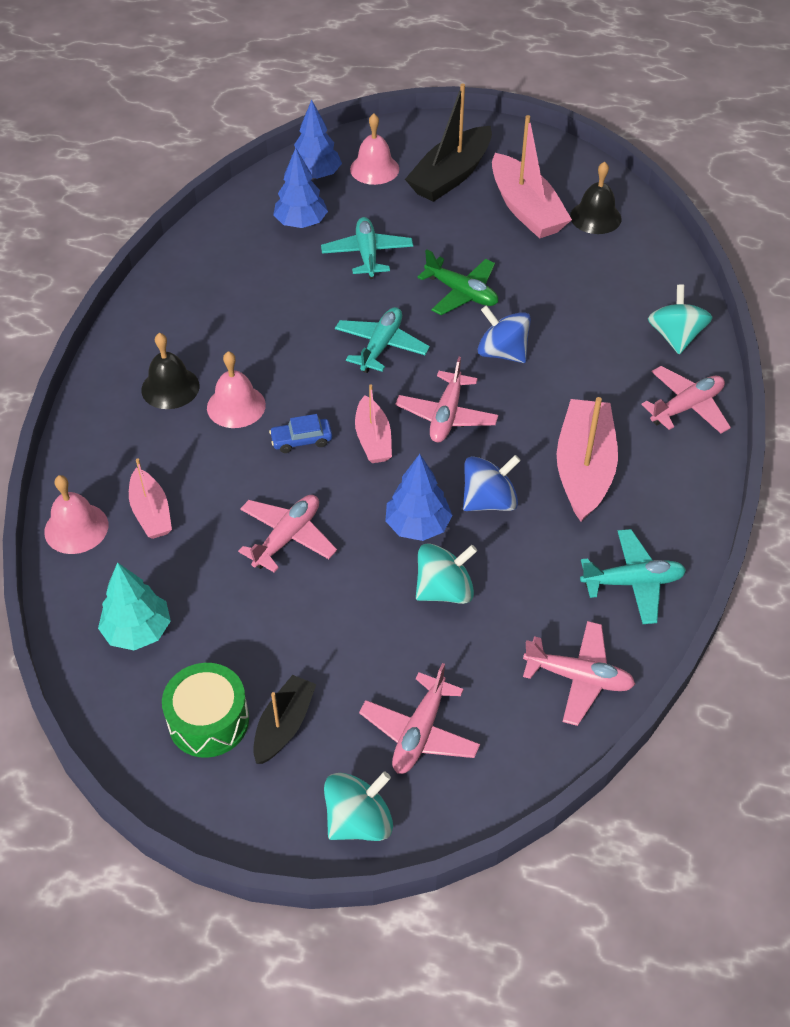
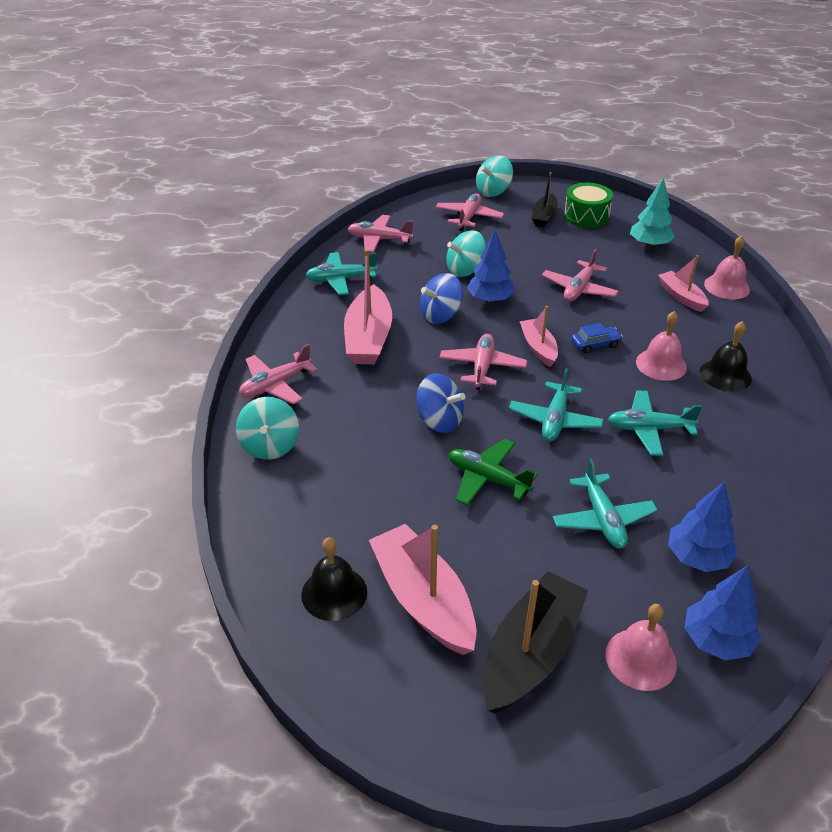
camera: 175 degrees right, 10 degrees down
none -> turquoise plane [608,391,702,456]

